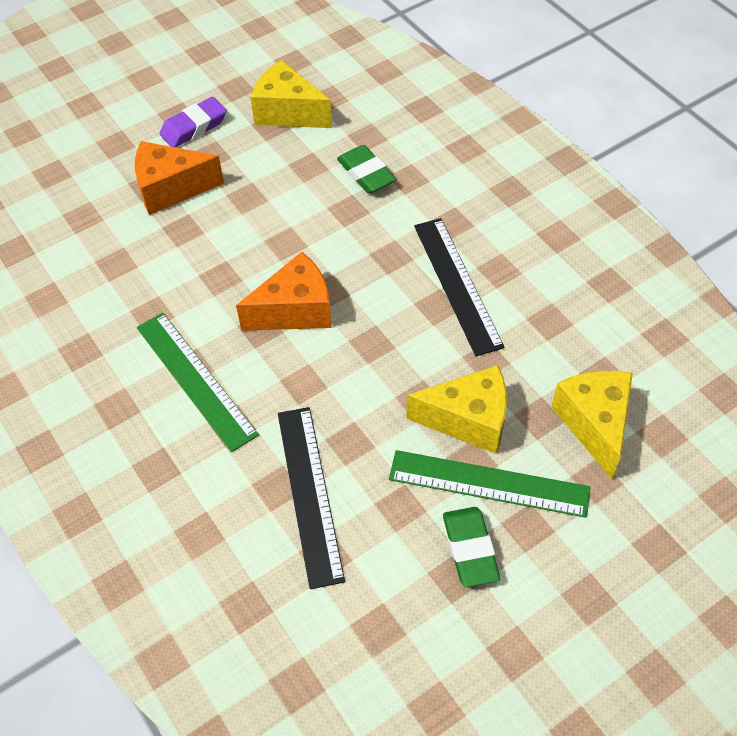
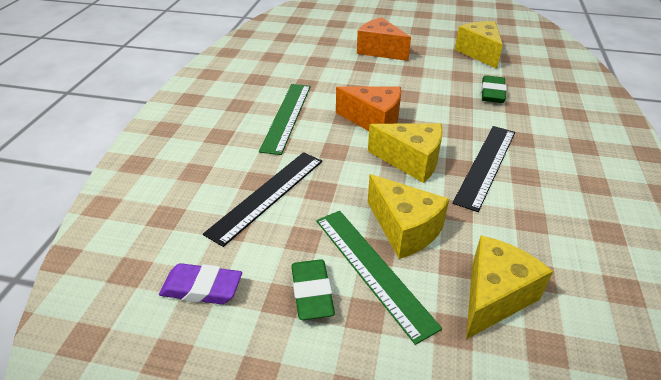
camera: 45 degrees right, 15 degrees down
purple eraser [160,97,227,148] -> purple eraser moved to [159,263,242,304]
green eraser [443,507,500,587] -> green eraser turned 45 degrees counterclockwise [291,259,335,320]
none -> yellow cheese [368,123,443,183]

